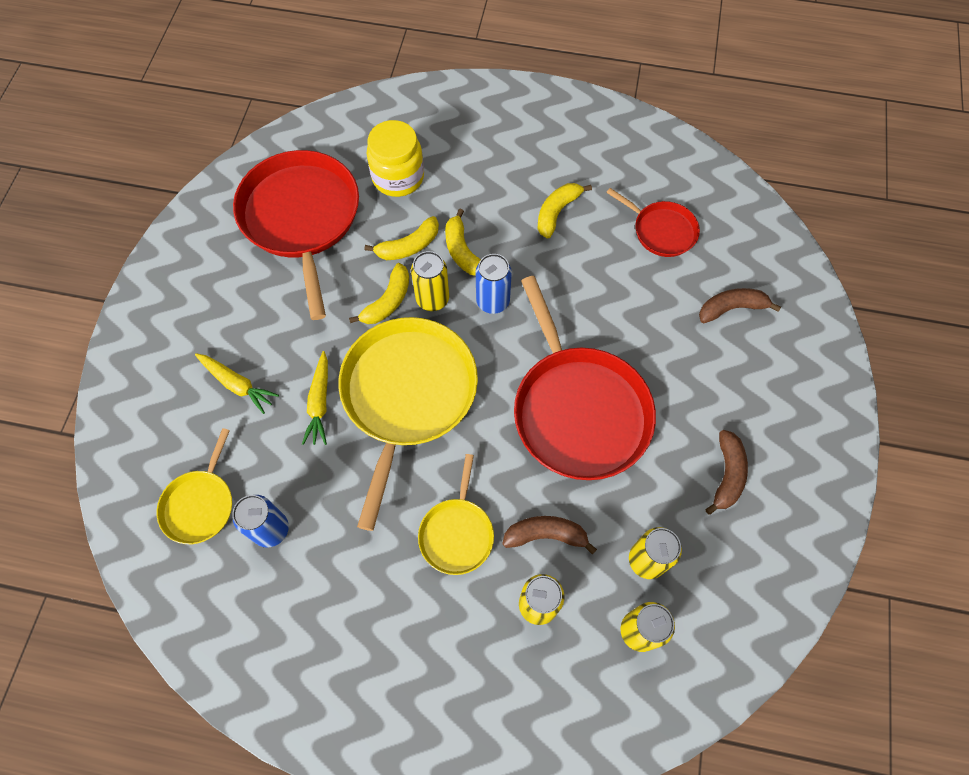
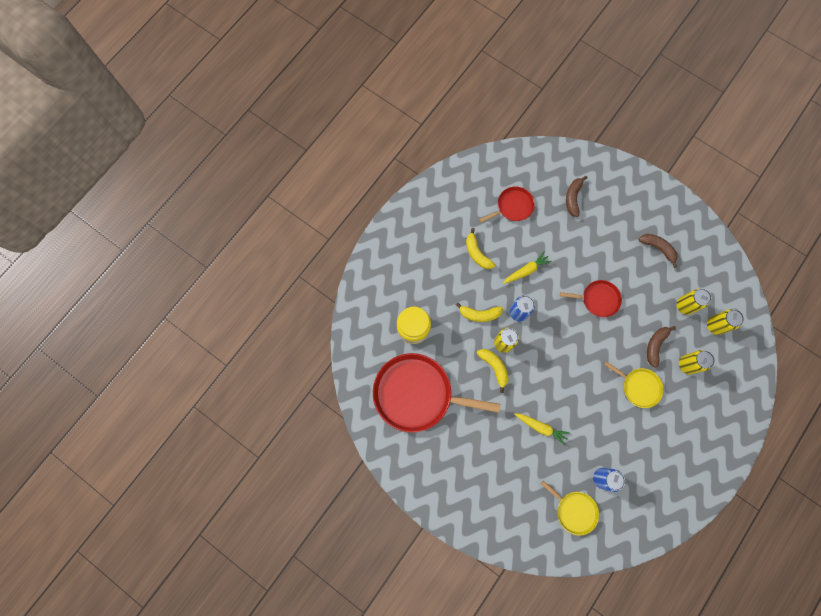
camera: 65 degrees left, 10 degrees up
yellow carrot [195,353,279,414] -> yellow carrot moved to [503,251,552,284]
yellow pan [338,317,478,531] -> none
yellow banana [365,216,439,260] -> none
red pan [514,276,656,480] -> red pan [560,280,622,317], size x0.51

